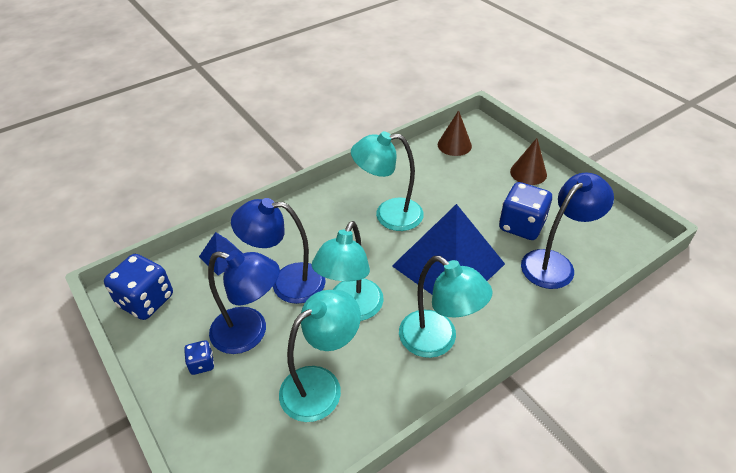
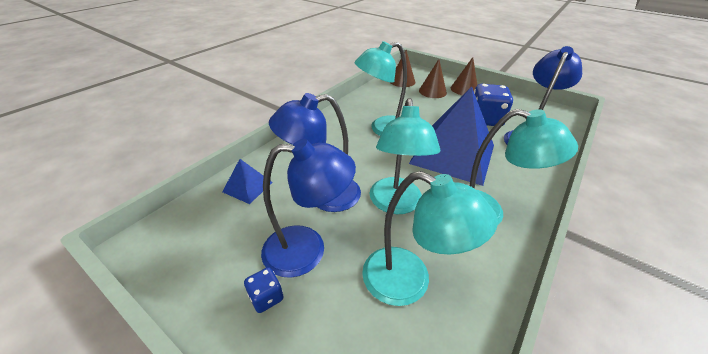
camera: 20 degrees left, 5 degrees down
blue dice [104,254,173,320] -> none
turquoise lamp [279,290,361,422] -> turquoise lamp turned 90 degrees clockwise [362,171,498,306]
none -> brown cone [419,59,447,98]

